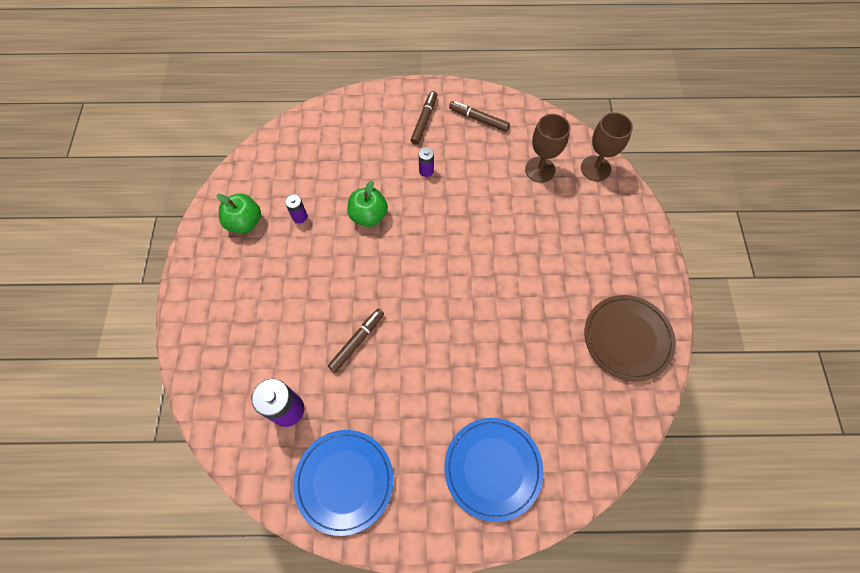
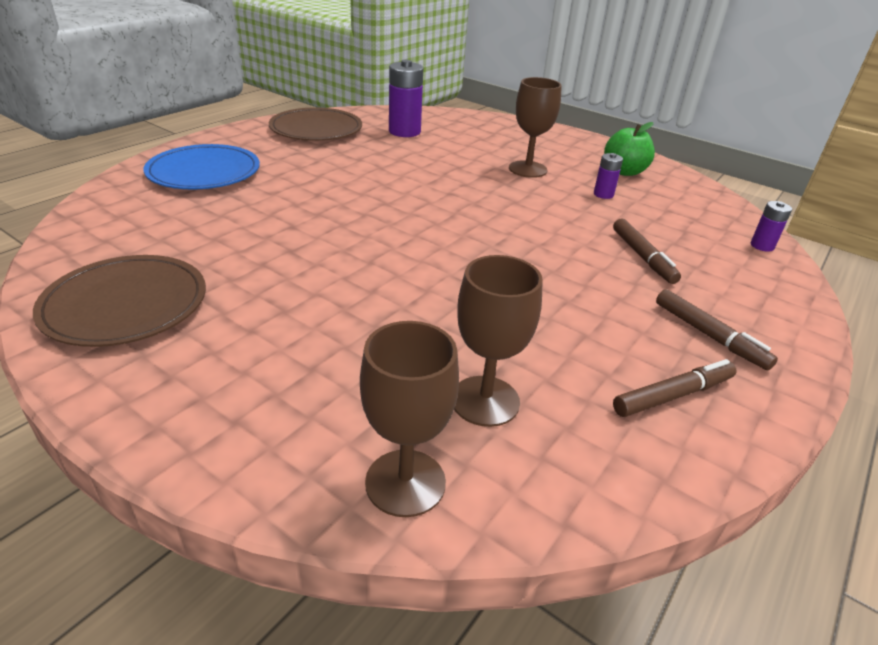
camera: 125 degrees right, 30 degrees down
blue plate [293,430,394,536] -> brown plate [269,108,362,141]
brown marker [328,309,384,373] -> brown marker moved to [613,218,681,284]
green apple [347,180,388,227] -> none
purple battery [419,147,434,177] -> purple battery moved to [751,201,792,252]
none -> brown goblet [509,77,562,178]

